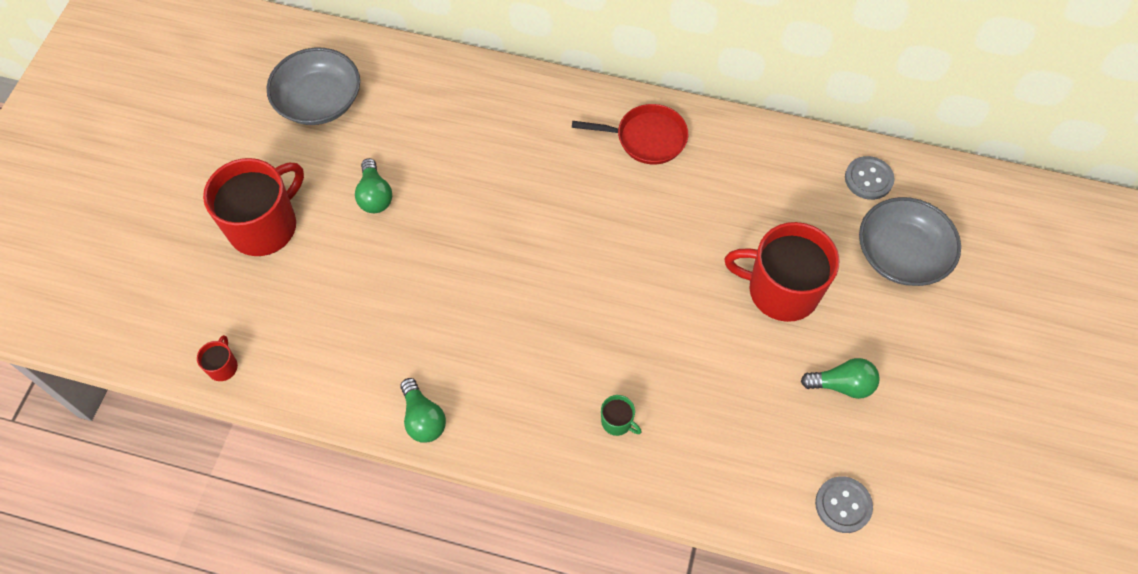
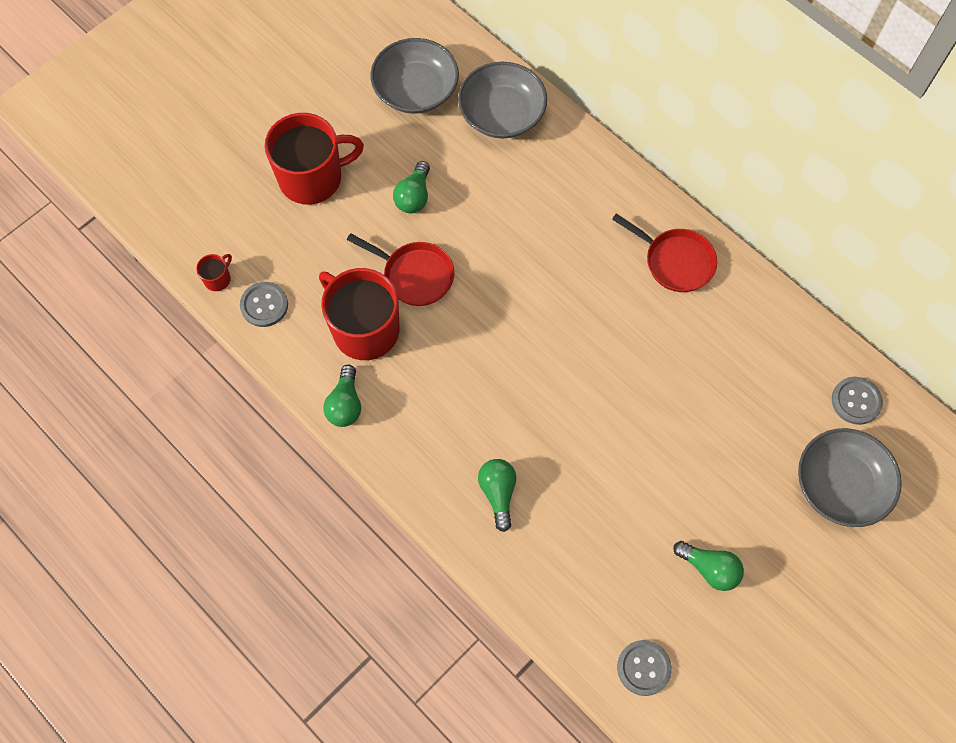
camera: 30 degrees right, 5 degrees up
green mug [601,395,642,436] -> green light bulb [478,459,517,532]
red mug [724,222,839,322] -> red mug moved to [319,268,400,360]
none -> grey button [240,282,288,327]
none -> red pan [347,233,455,306]
none -> grey bowl [458,62,547,138]

